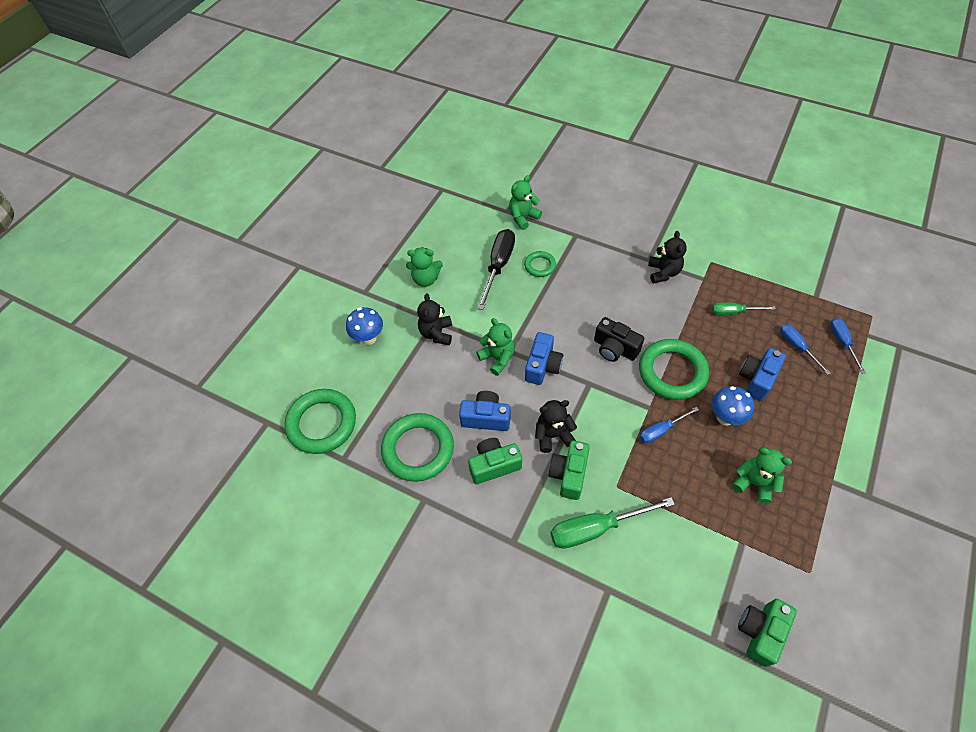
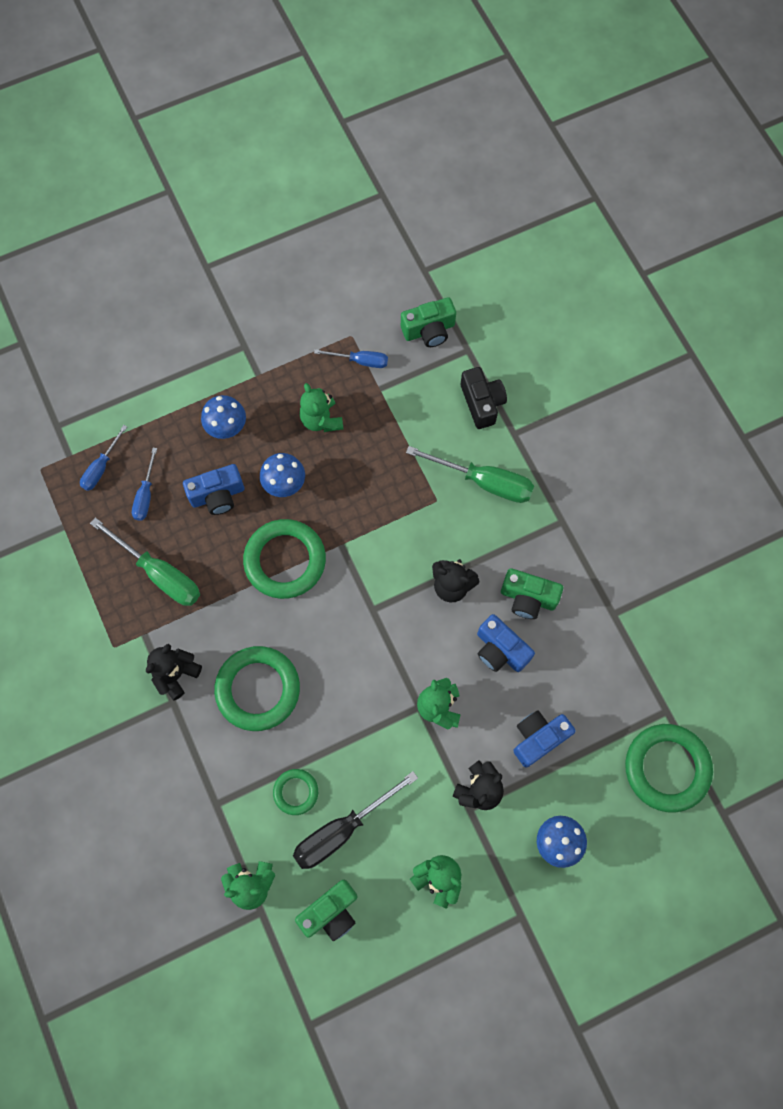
camera: 145 degrees left, 15 degrees up
green ring [381,413,454,482] -> green ring moved to [214,646,300,731]
blue camera [525,332,563,385] -> blue camera moved to [513,711,576,768]
green camera [548,441,590,500] -> green camera moved to [295,880,358,941]
black camera [594,317,644,362] -> black camera moved to [461,367,507,429]
blue screwdriver [640,407,699,443] -> blue screwdriver moved to [314,349,388,368]
green screwdriver [712,302,776,315] -> green screwdriver [90,517,200,606], size x1.72
none -> blue mushroom [201,395,246,439]

